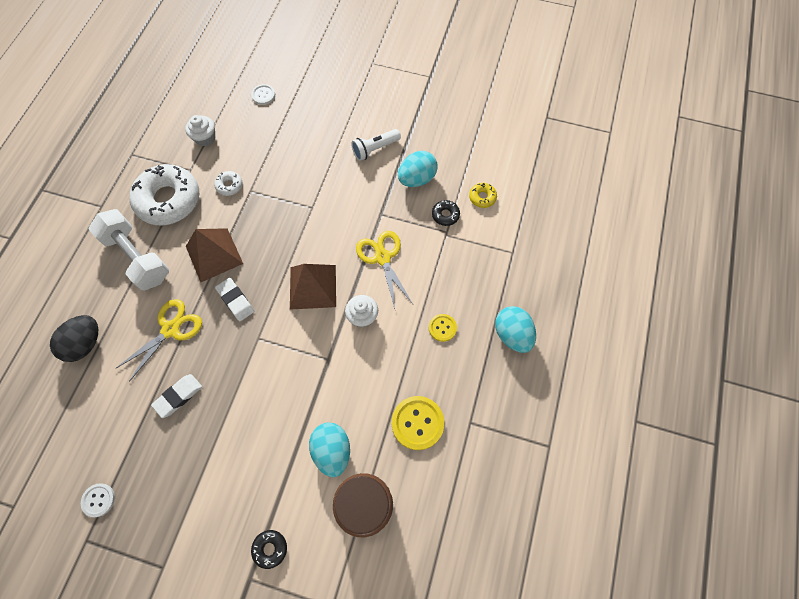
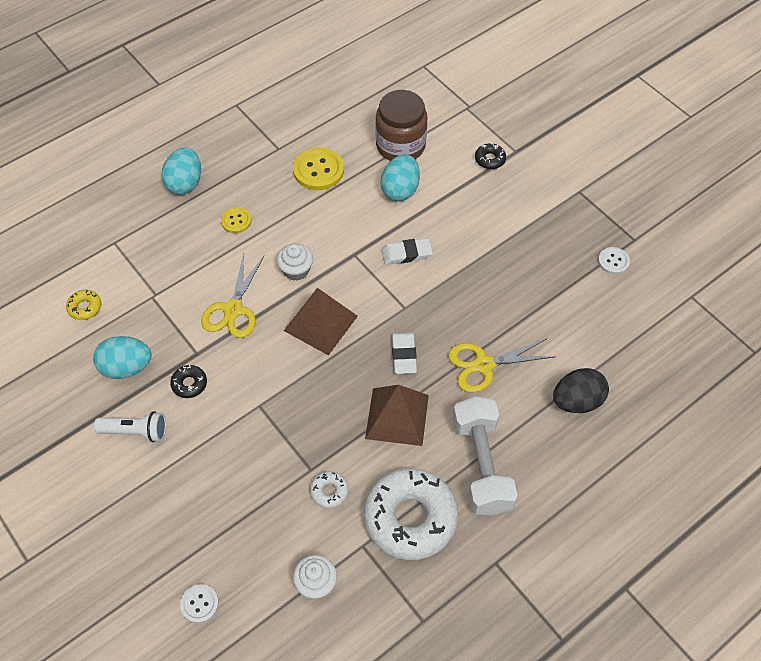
camera: 145 degrees left, 10 degrees down
white eraser [151,374,202,418] -> white eraser moved to [382,238,433,265]
black donut [432,200,460,226] -> black donut moved to [170,365,207,398]

